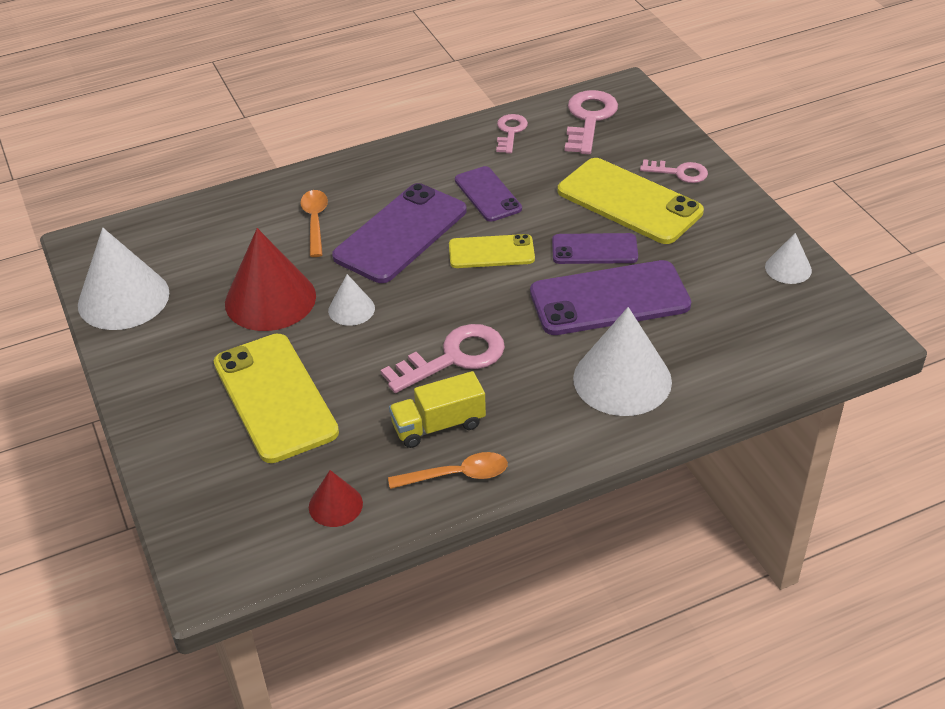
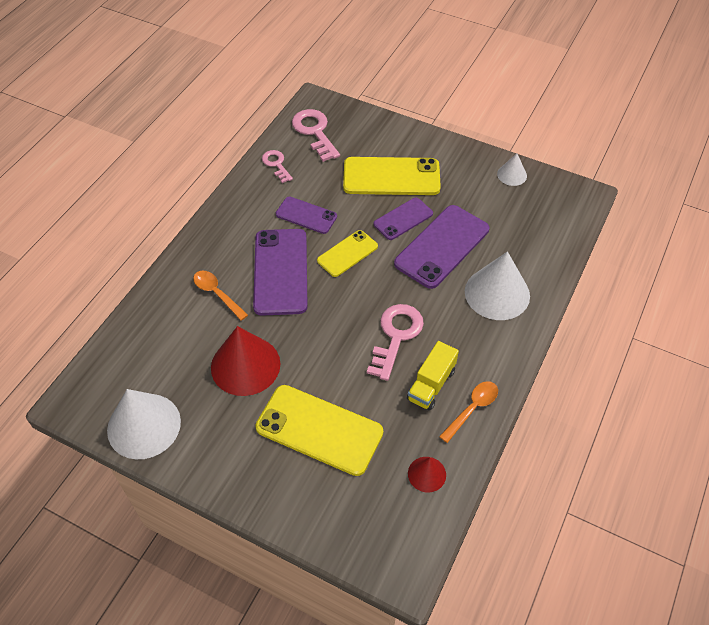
camera: 40 degrees left, 10 degrees up
white cone [328,274,375,326] -> none
pink key [640,159,708,183] -> none

